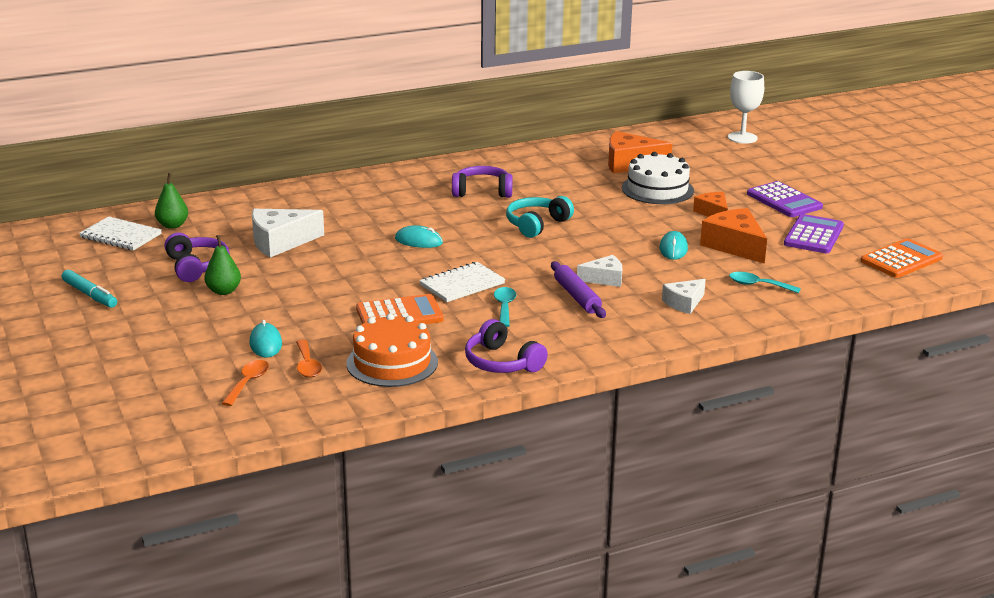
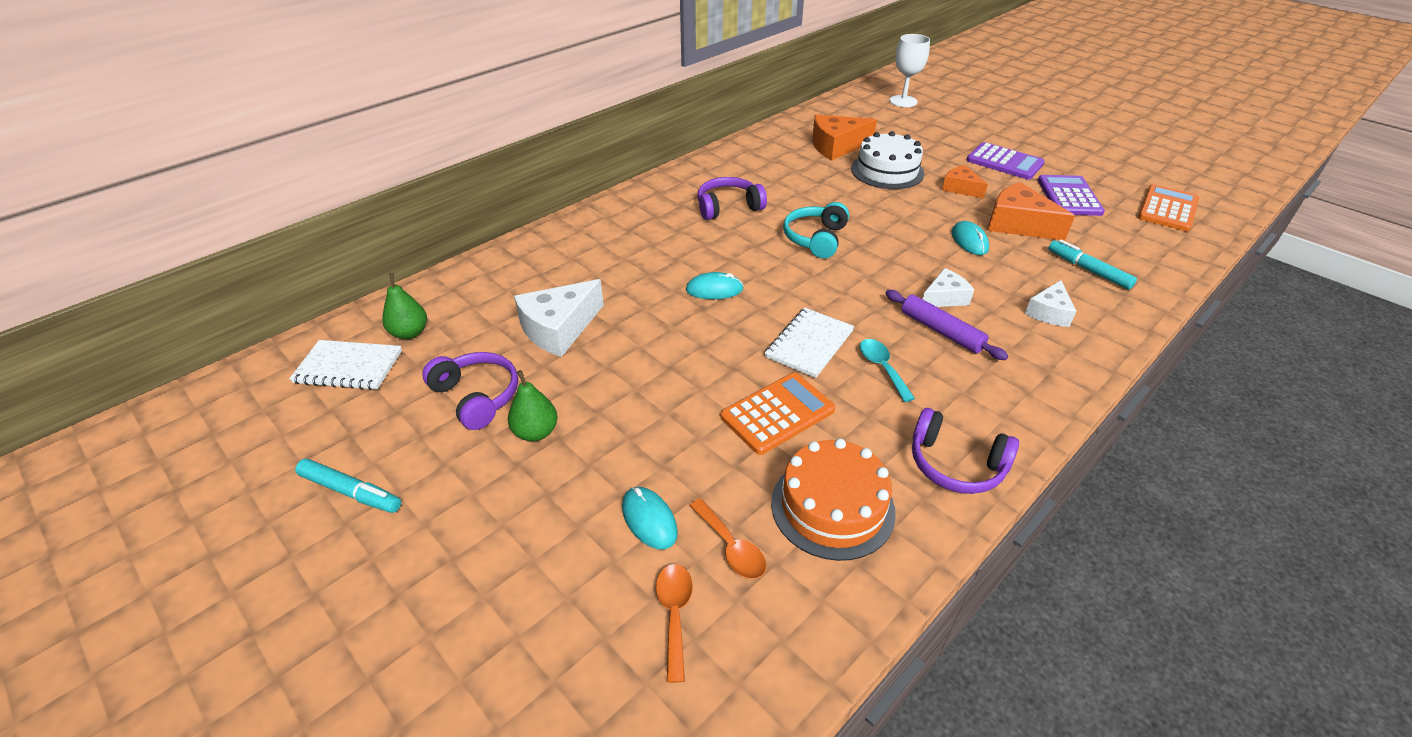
camera: 20 degrees left, 15 degrees up
turquoise spoon [729,272,801,293] -> turquoise marker [1048,239,1137,290]

